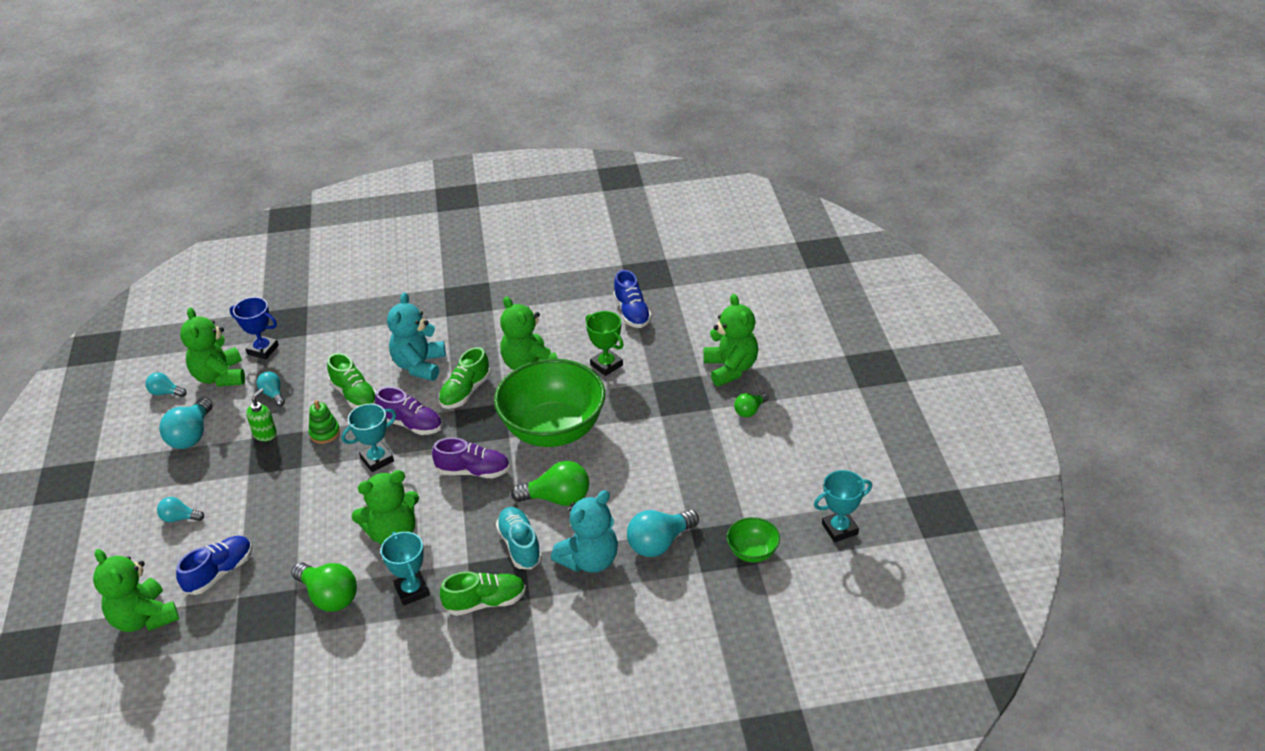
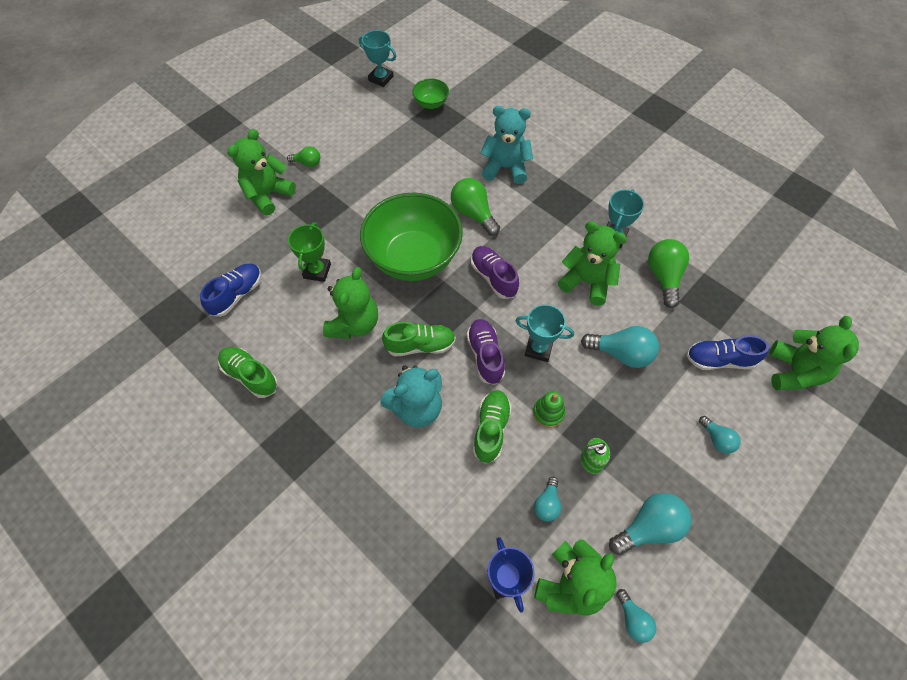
camera: 130 degrees left, 20 degrees up
green shoe [440,571,526,616] -> green shoe moved to [218,347,278,398]
turquoise shoe [496,507,542,569] -> none
turquoise light bulb [627,510,699,557] -> turquoise light bulb moved to [581,326,659,368]

